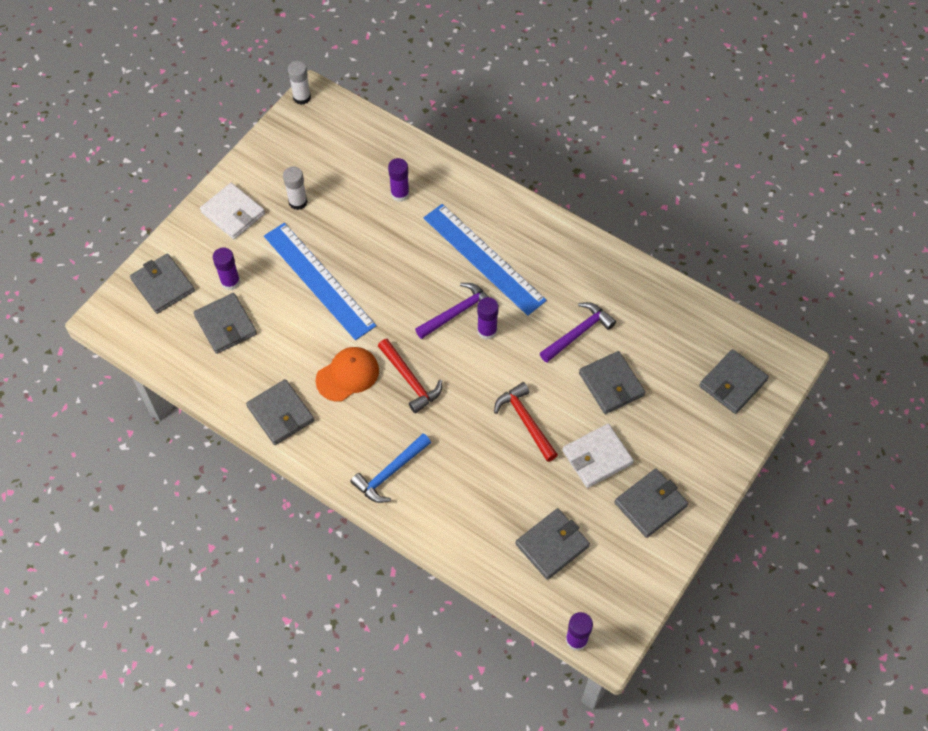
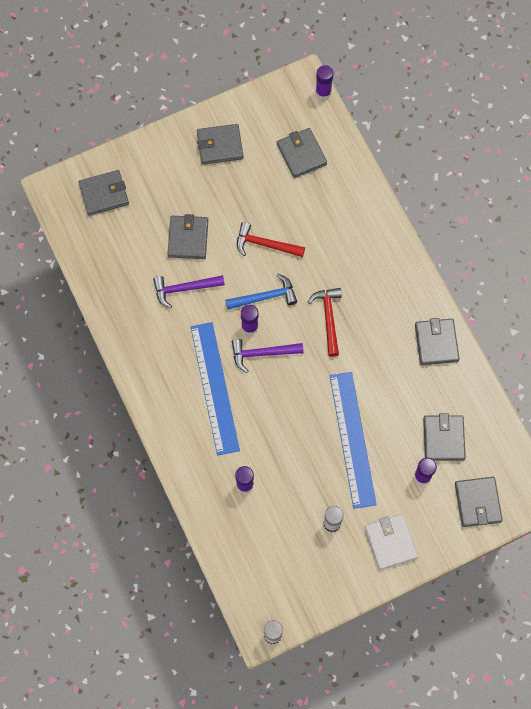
camera: 150 degrees left, 10 degrees up
orange cap [315,347,379,402] -> none
blue hammer [350,433,431,503] -> blue hammer moved to [225,274,297,310]
red hammer [494,382,558,462] -> red hammer turned 105 degrees clockwise [237,222,305,257]
grey wallet [515,508,590,580] -> grey wallet turned 75 degrees clockwise [277,128,327,178]
white wallet [562,424,634,488] -> none

